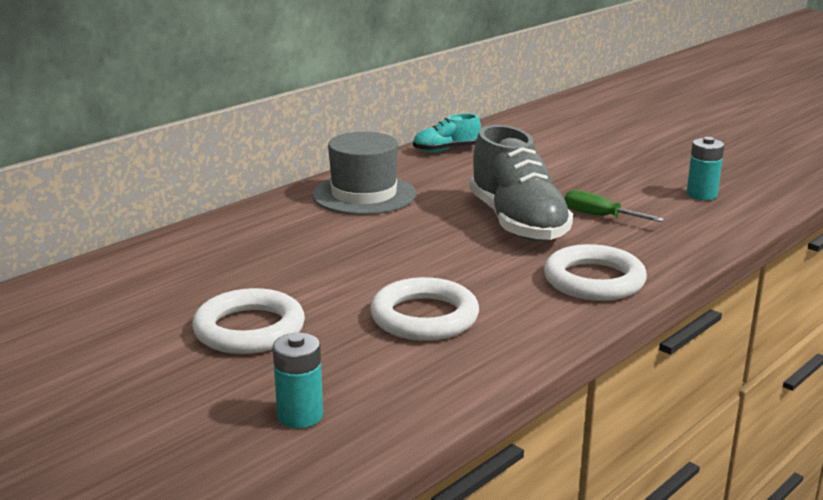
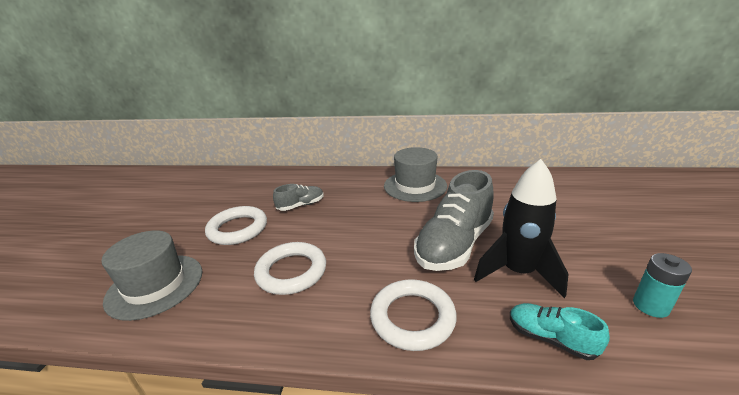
camera: 55 degrees right, 5 degrees up
turquoise battery [273,333,323,428] -> grey hat [101,230,202,321]
turquoise shoe [413,114,481,152] -> turquoise shoe moved to [510,303,610,360]
green screwdriver [565,190,664,222] -> black rocket [474,159,569,298]
none -> grey shoe [273,184,324,211]

